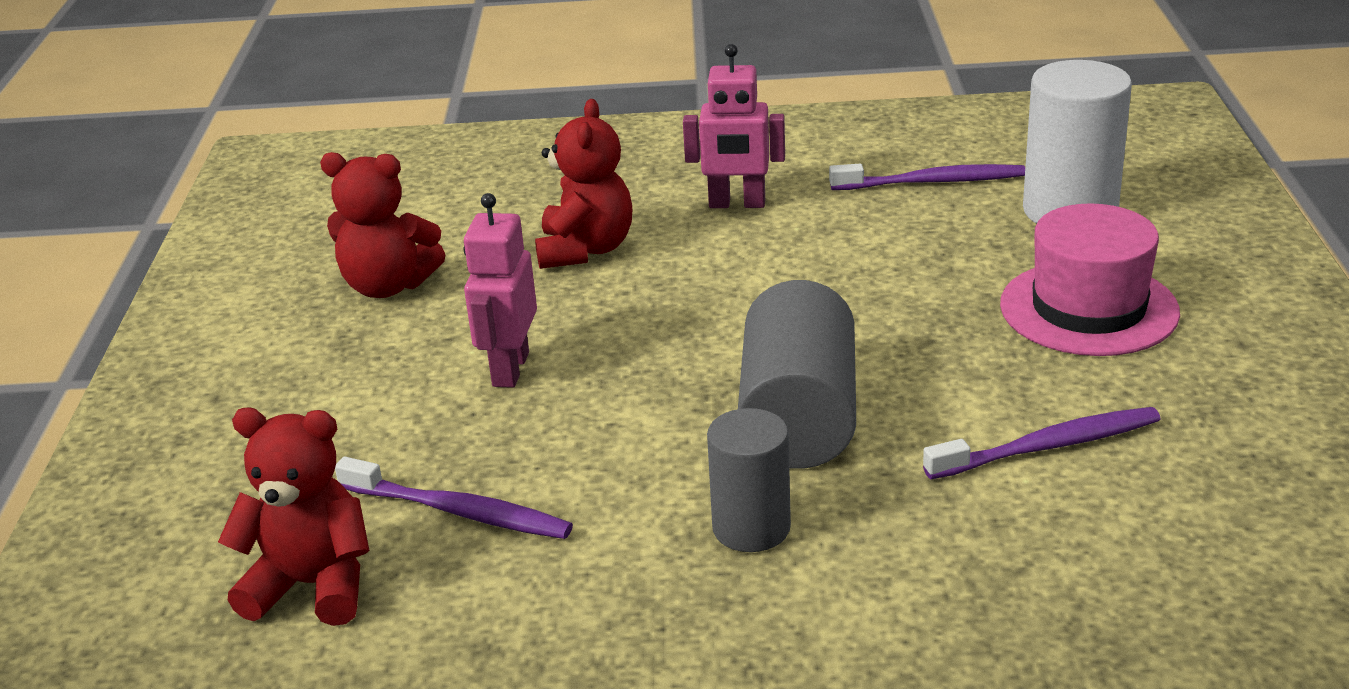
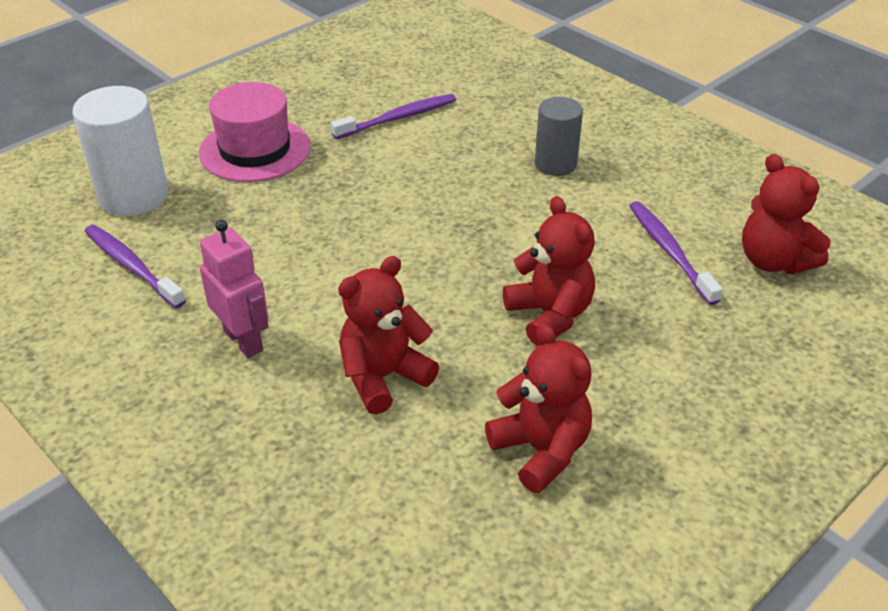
camera: 135 degrees left, 10 degrees up
pink robot [463,193,537,388] -> red teddy bear [503,196,595,346]
grey cylinder [738,280,856,469] -> none
purple toothbrush [923,407,1160,479] -> purple toothbrush turned 120 degrees clockwise [331,94,456,139]

